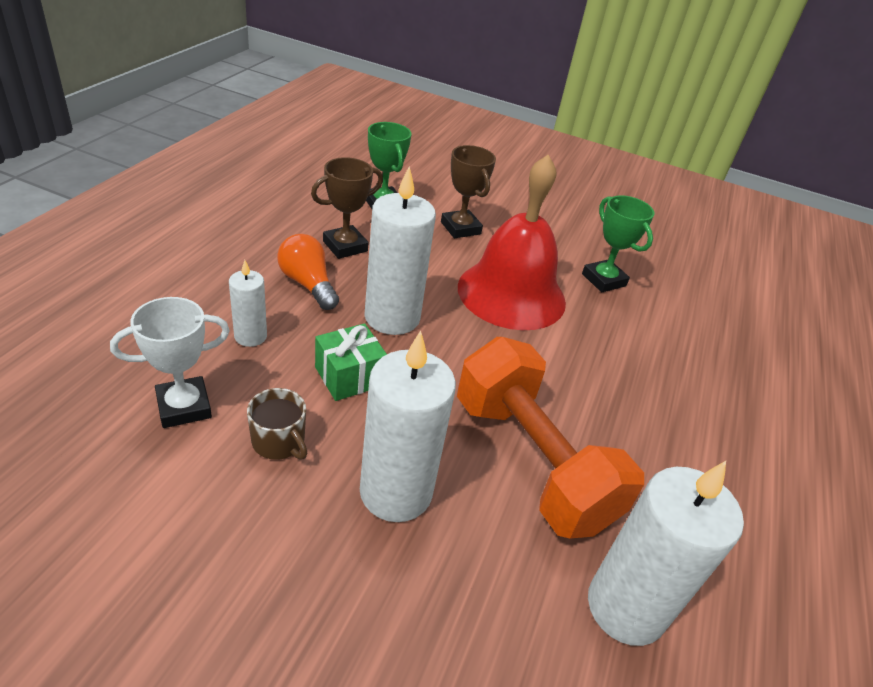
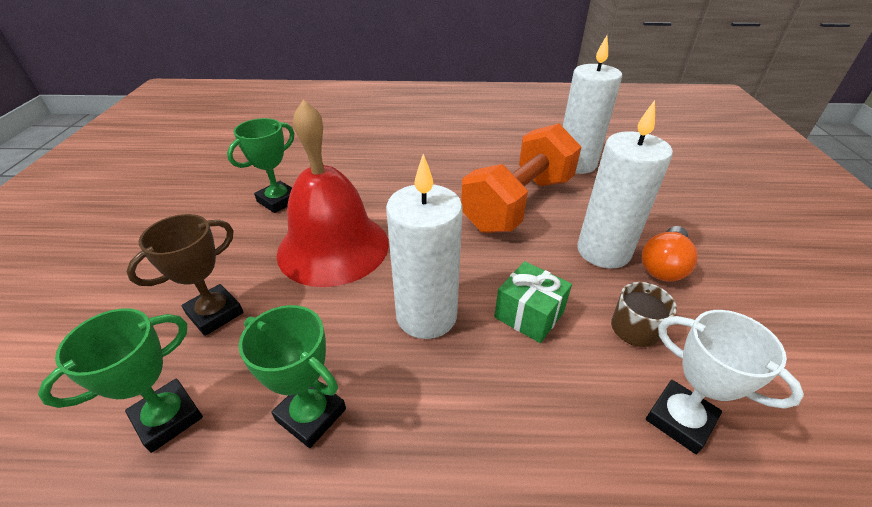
camera: 105 degrees left, 0 degrees up
white candle [229,260,267,347] -> none
orange light bulb [277,234,339,310] -> orange light bulb moved to [642,226,698,282]
brown trophy [311,157,383,259] -> green trophy [239,305,346,448]

